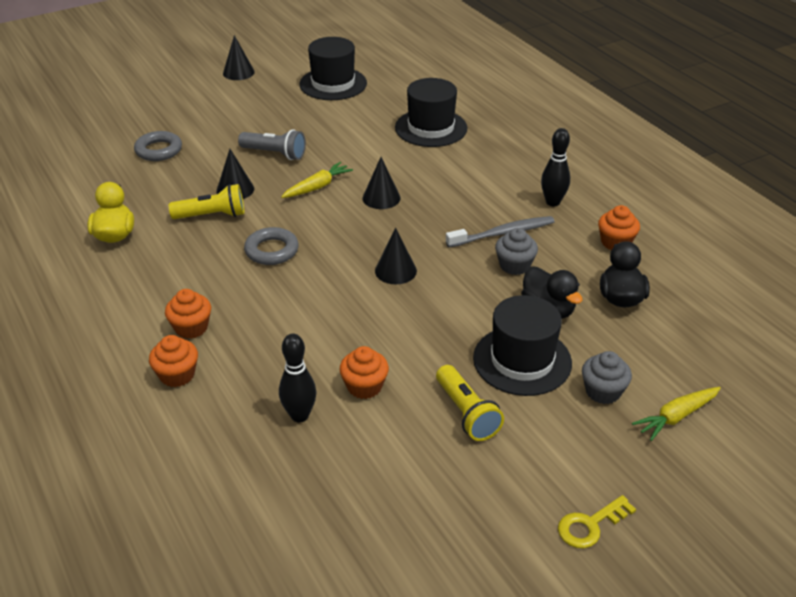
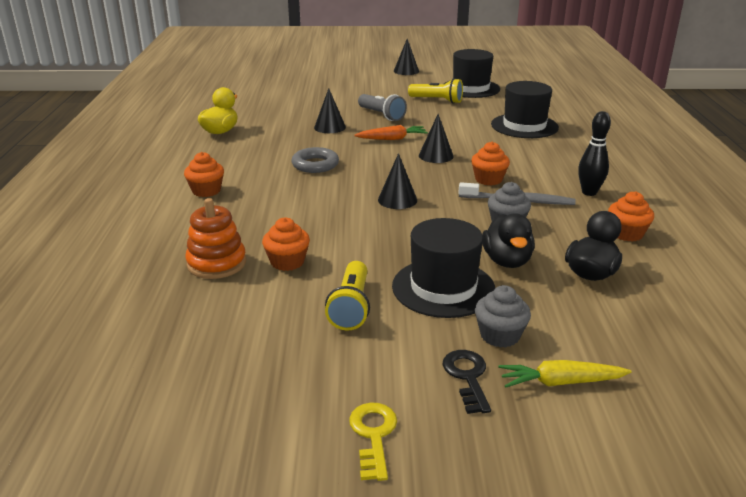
camera: 30 degrees right, 10 degrees down
grey ring [134,131,182,161] -> none
orange cupcake [149,335,198,387] -> orange cupcake moved to [471,142,510,186]
yellow flashlight [169,184,244,219] -> yellow flashlight moved to [408,78,463,104]
black bowling pin [279,334,316,422] -> orange stacking toy [185,198,246,279]
yellow carrot [281,162,353,198] -> orange carrot [354,125,428,140]
yellow key [558,495,636,548] -> yellow key turned 90 degrees clockwise [349,403,397,481]
none -> black key [442,350,491,414]

